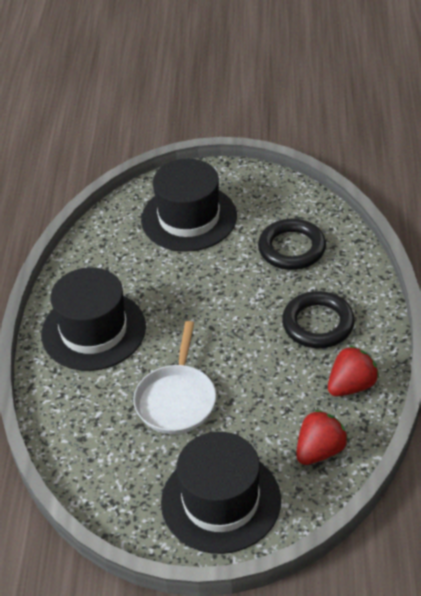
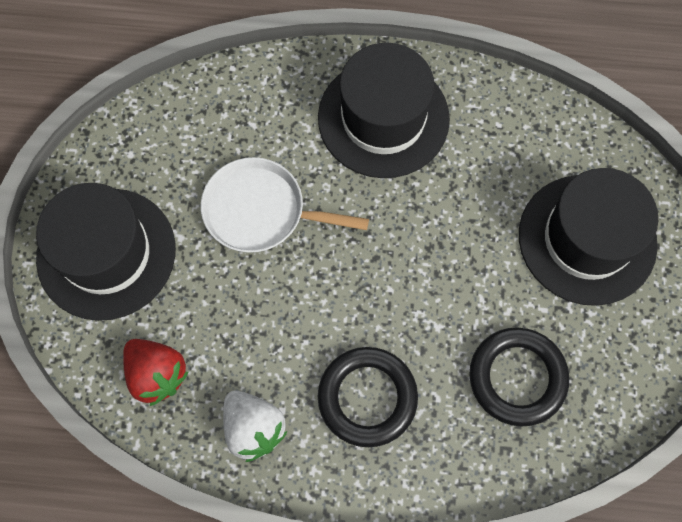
camera: 90 degrees right, 25 degrees up
red strawberry [328,346,379,396] -> white strawberry [223,391,287,462]

